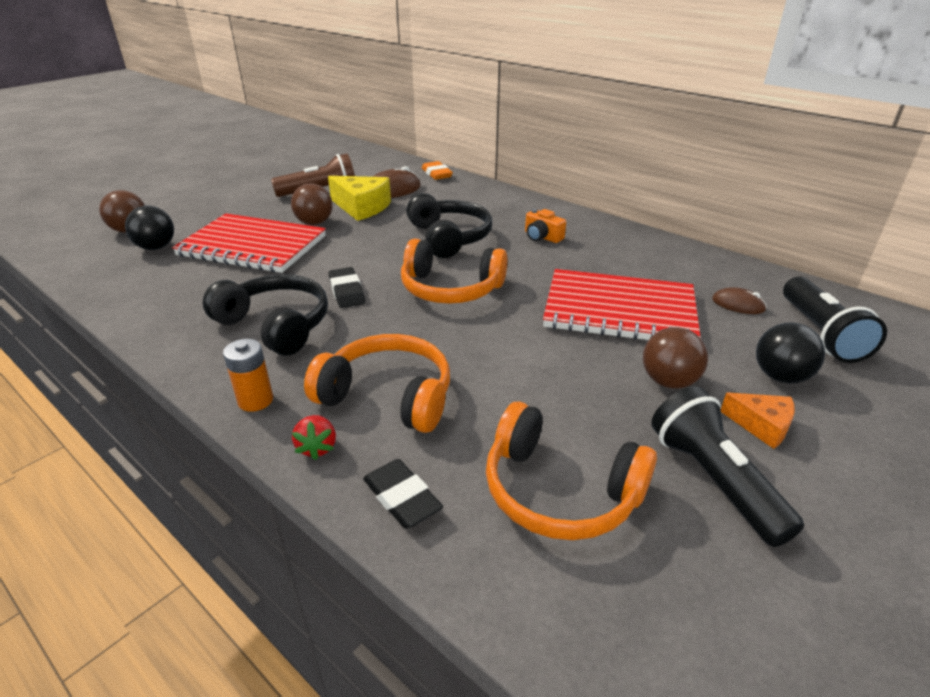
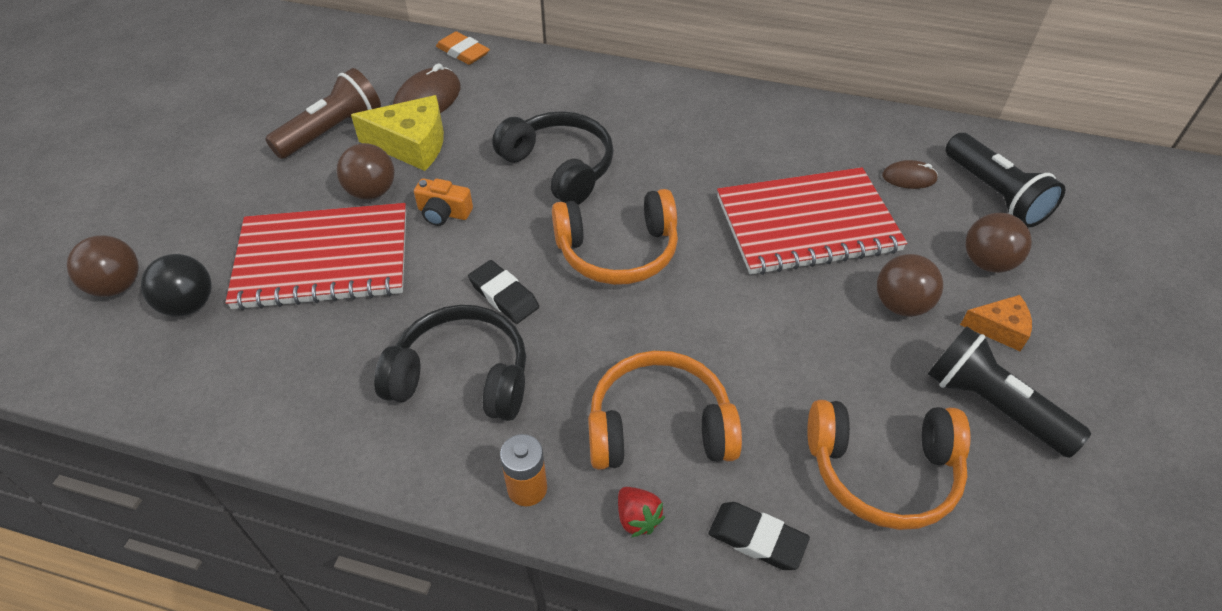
camera: 25 degrees left, 15 degrees up
orange camera [525,209,566,243] -> orange camera moved to [414,178,473,226]
black ball [756,322,825,383] -> brown ball [966,213,1032,273]

